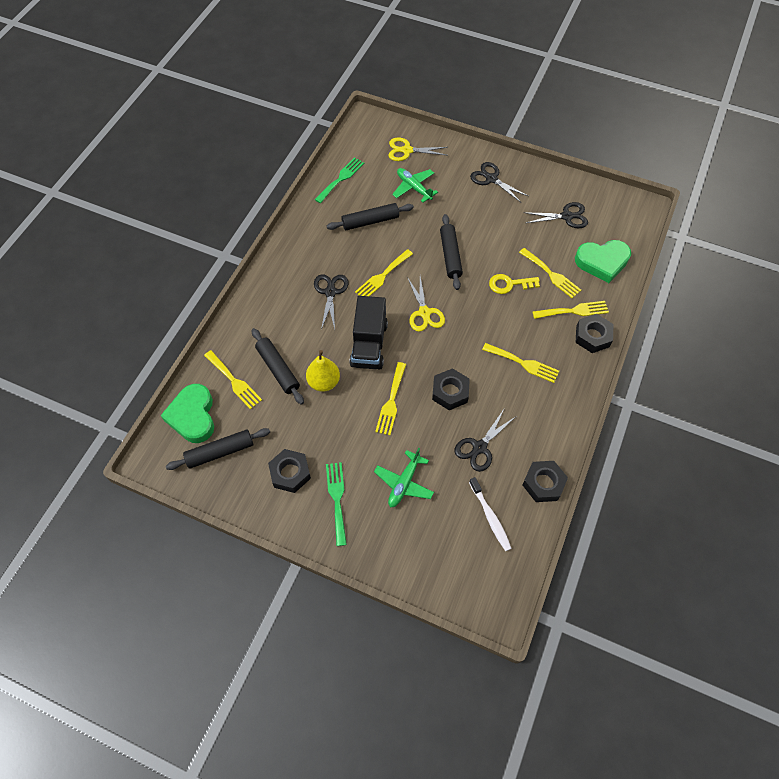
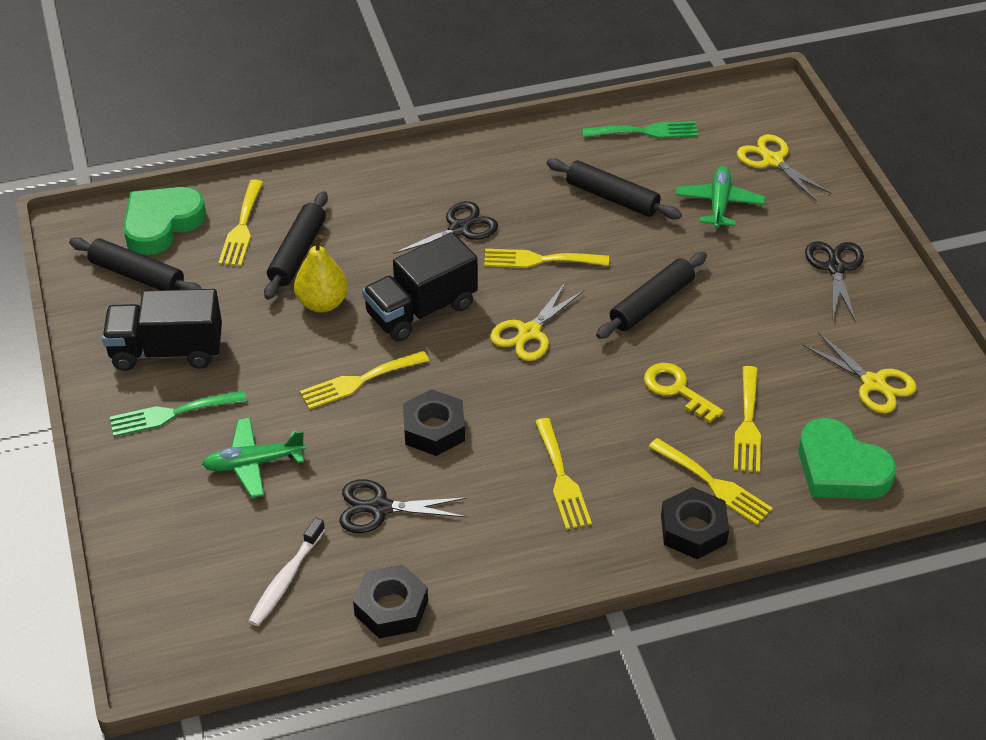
camera: 50 degrees right, 15 degrees down
black nut [268,449,311,493] -> black truck [102,289,222,371]
green fork [326,462,347,546] -> green fork turned 150 degrees counterclockwise [110,390,247,437]
black scissors [524,202,588,228] -> yellow scissors [803,332,917,413]

